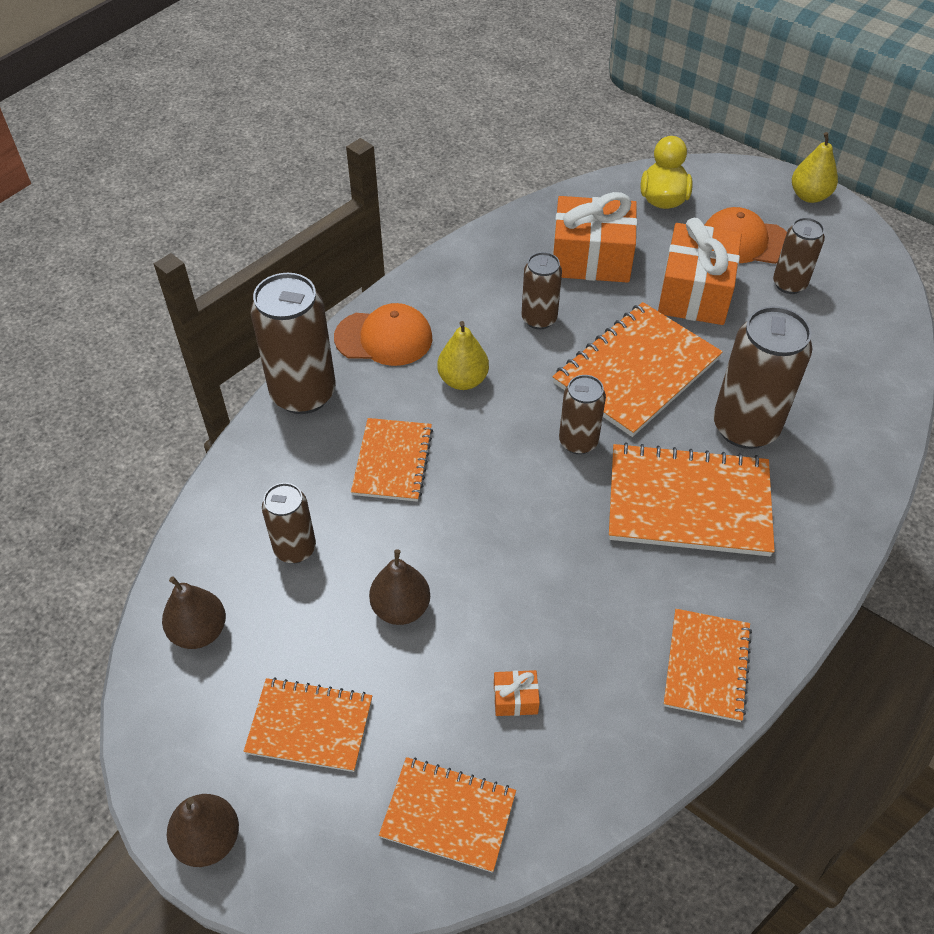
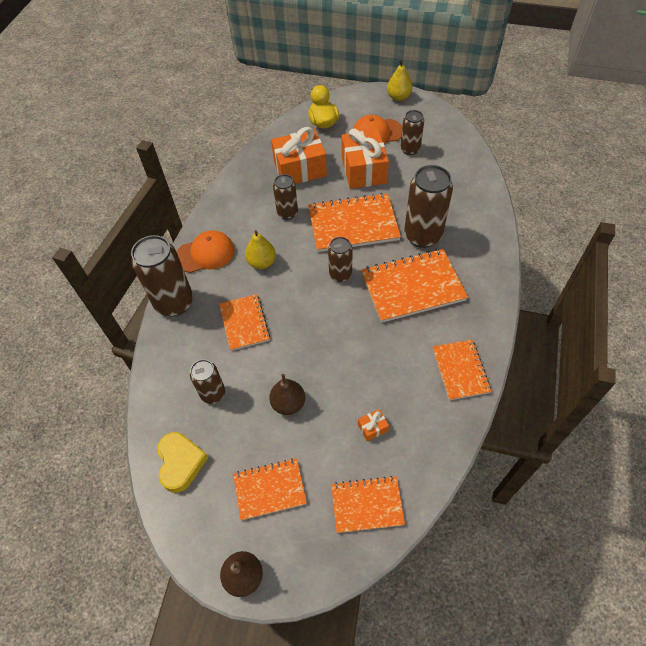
camera: 20 degrees left, 5 degrees up
brown pear [162,576,226,649] -> yellow heart [157,432,209,493]
orange notebook [553,302,723,437] -> orange notebook turned 60 degrees clockwise [308,193,401,252]

